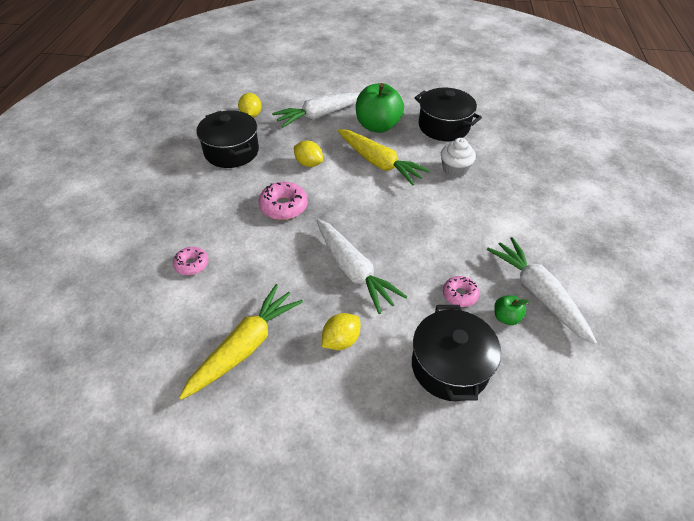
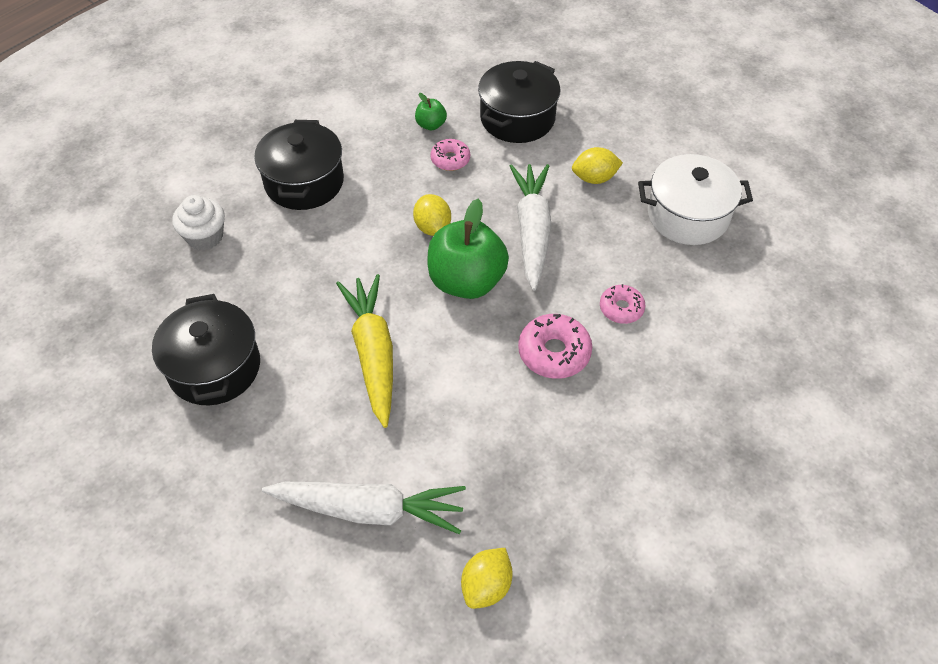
camera: 145 degrees left, 5 degrees up
pink donut [173,247,208,275] -> pink donut moved to [600,284,645,324]
yellow carrot [179,284,303,400] -> white pot [638,154,753,245]
black pot [196,110,259,168] -> black pot moved to [254,120,344,210]
yellow lemon [294,140,323,167] -> yellow lemon moved to [413,194,451,236]
green apple [356,83,404,133] -> green apple moved to [428,199,509,299]
white cupcake [441,138,476,178] -> white cupcake moved to [172,195,225,250]
white carrot [487,237,597,345] -> none

